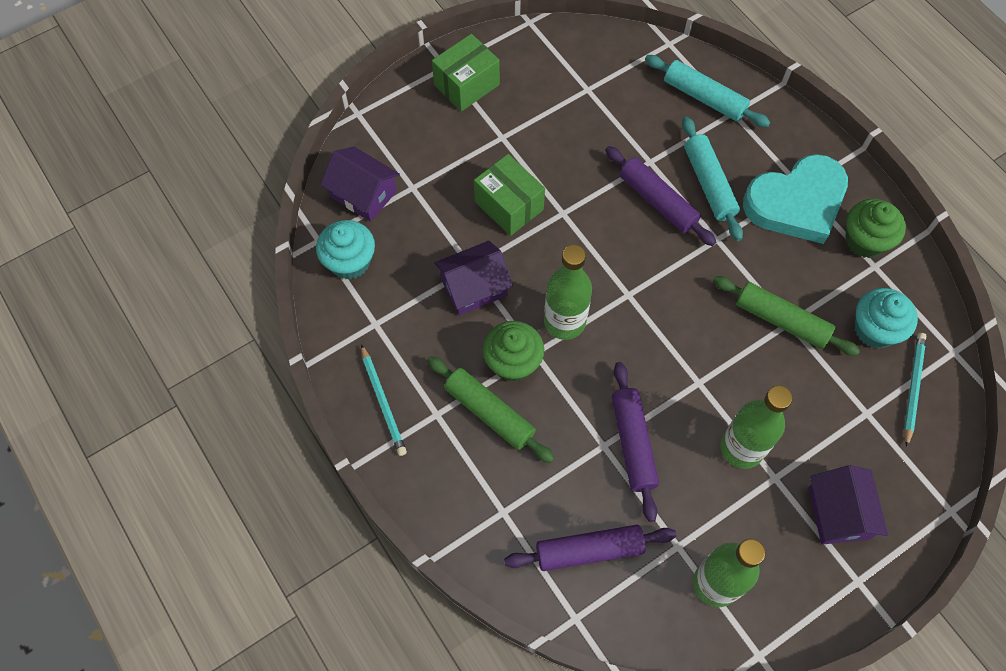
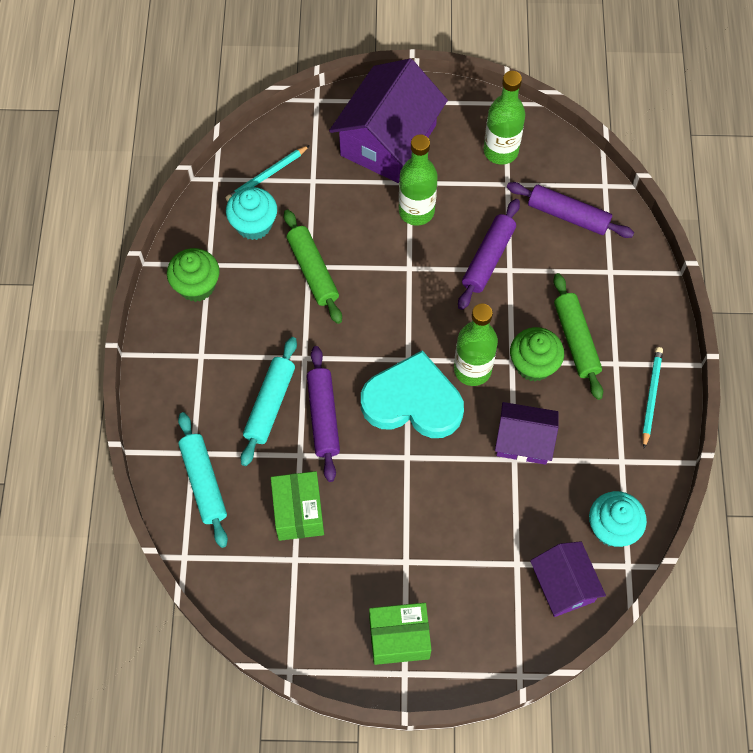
camera: 145 degrees left, 0 degrees up
green box [474,154,545,236] -> green box moved to [271,471,324,541]
turquoise heart [743,154,848,244] -> turquoise heart moved to [361,350,464,438]
purple house [808,465,888,545] -> purple house [329,59,448,183], size x1.75

